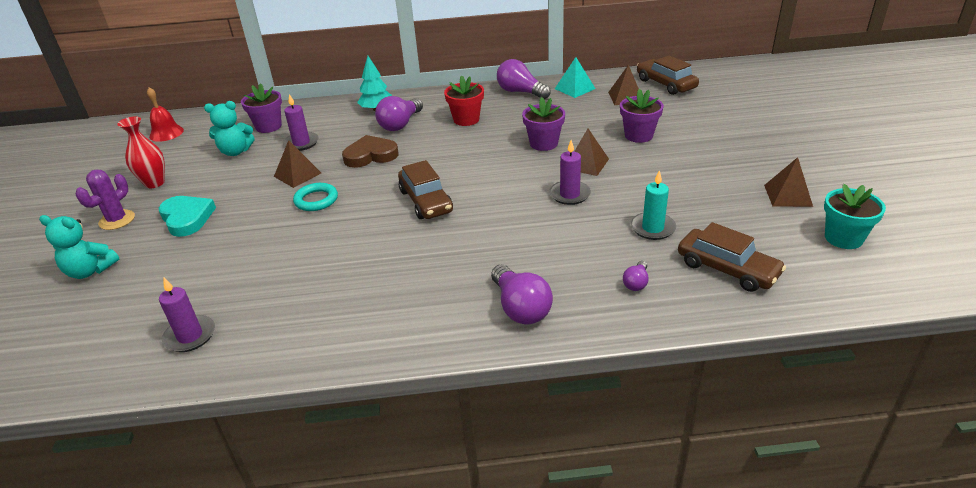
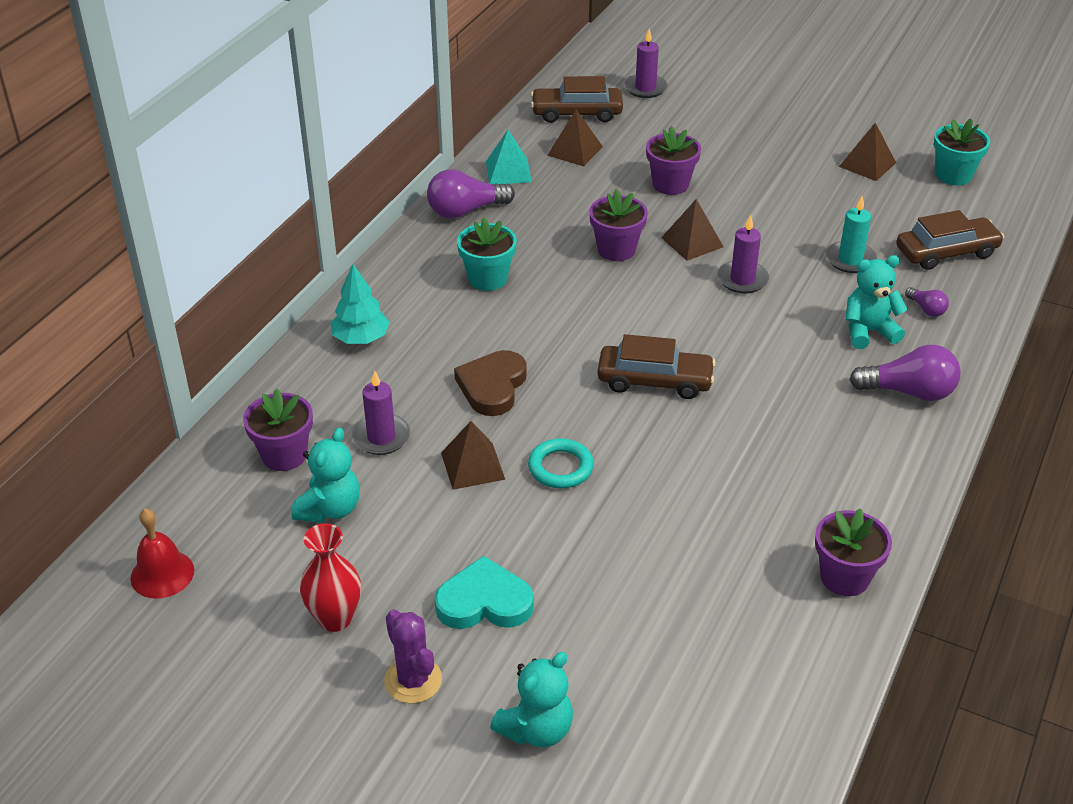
camera: 60 degrees left, 5 degrees up
purple candle [159,278,215,352] -> purple candle moved to [624,29,667,98]
purple light bulb [375,96,423,131] -> none
red flower pot [444,76,484,126] -> turquoise flower pot [457,217,517,291]
none -> purple flower pot [815,508,892,596]
none -> turquoise teddy bear [845,255,908,349]

